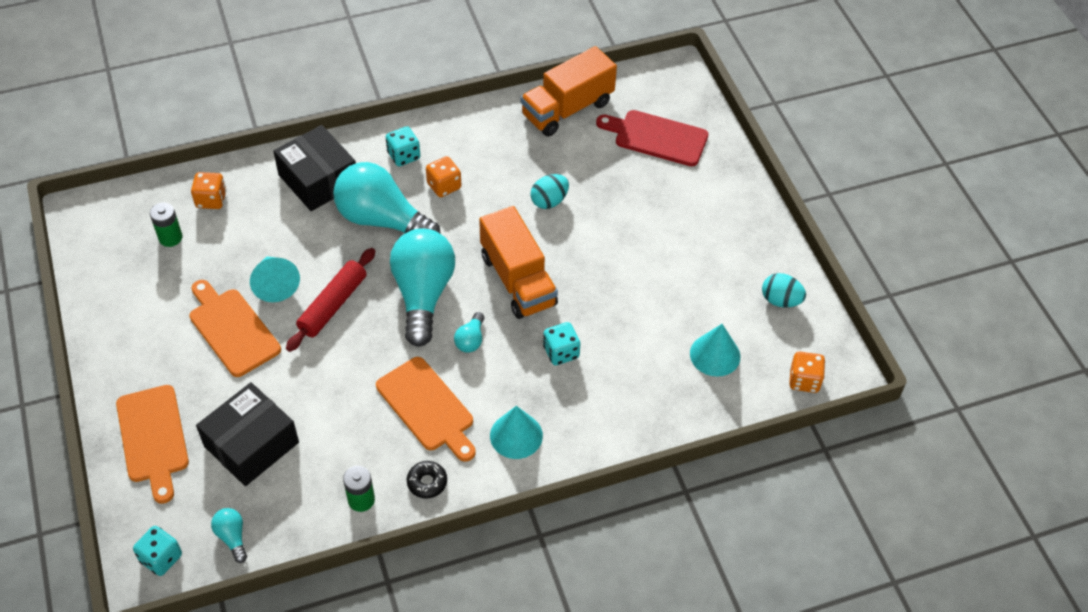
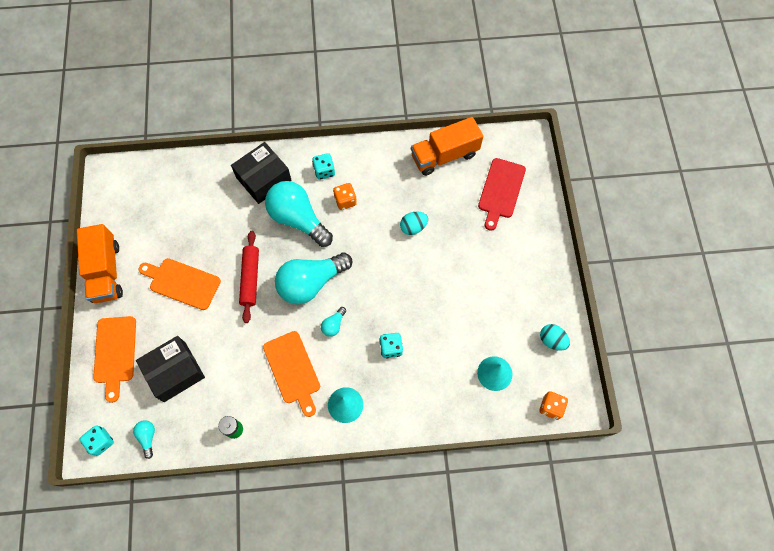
camera: 15 degrees right, 15 degrees up
green battery [150,202,183,247] -> none
orange cutting board [189,280,281,377] -> orange cutting board turned 45 degrees counterclockwise [139,258,221,310]
orange dice [191,172,227,209] -> none
turquoise cone [250,256,300,302] -> none
black box [273,125,356,211] -> black box turned 75 degrees clockwise [231,142,292,204]
red rolling pin [286,248,375,352] -> red rolling pin turned 45 degrees counterclockwise [239,231,259,323]
turquoise light bulb [390,229,455,347] -> turquoise light bulb turned 135 degrees counterclockwise [275,253,352,304]
black donut [407,461,447,499] -> none
orange truck [479,206,558,319] -> orange truck moved to [77,224,123,303]
red cutting board [596,110,709,166] -> red cutting board turned 105 degrees counterclockwise [478,158,526,231]

